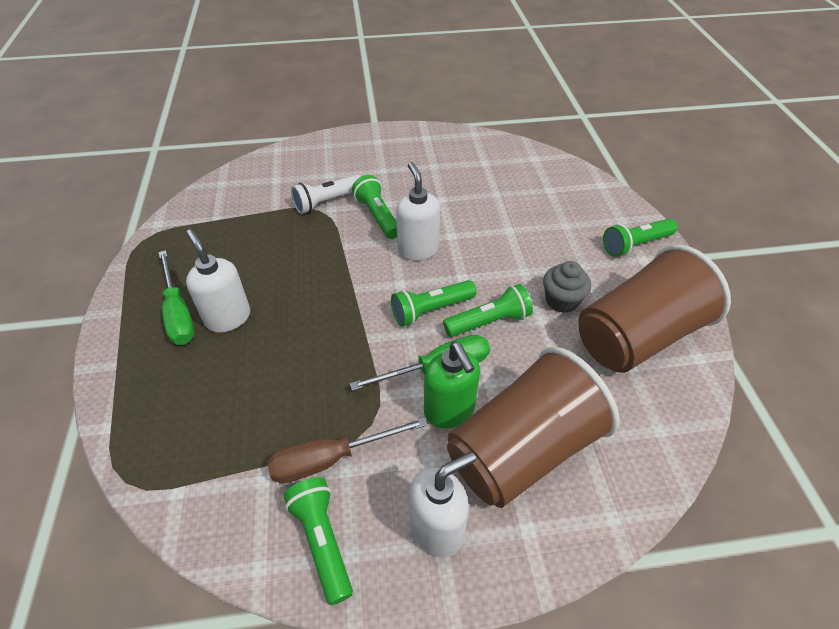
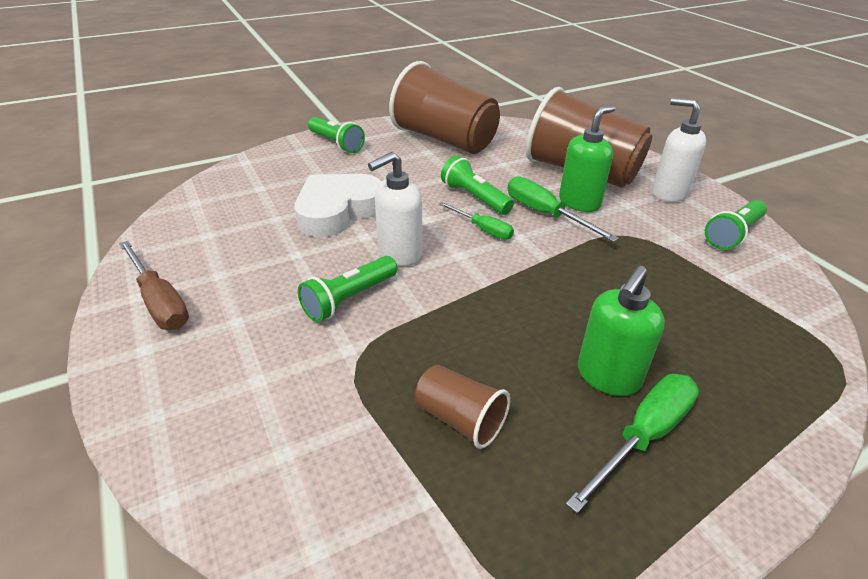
camera: 110 degrees left, 10 degrees down
white soap dispenser [186,229,250,333] -> green soap dispenser [578,266,665,396]
brown screwdriver [267,417,428,483] -> brown screwdriver moved to [119,241,189,330]
white flashlight [291,175,361,214] -> none
green flashlight [391,280,477,326] -> green screwdriver [439,202,514,240]
grey cupcake [543,261,591,313] -> none
none -> white heart [294,174,382,237]
none -> brown cup [415,365,510,449]

